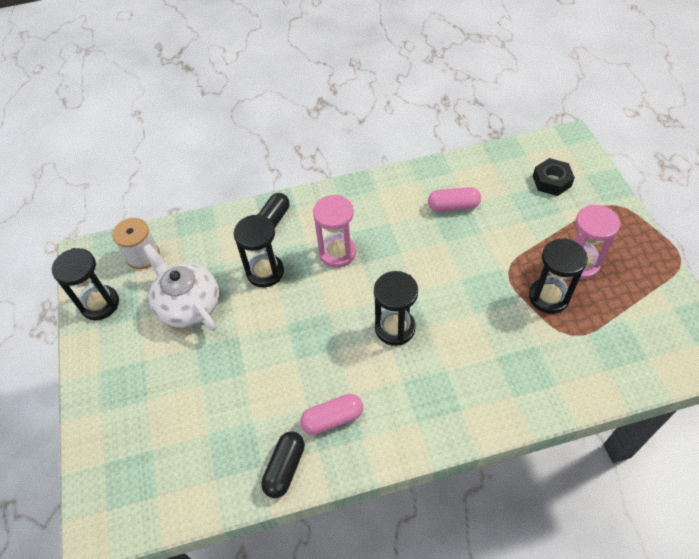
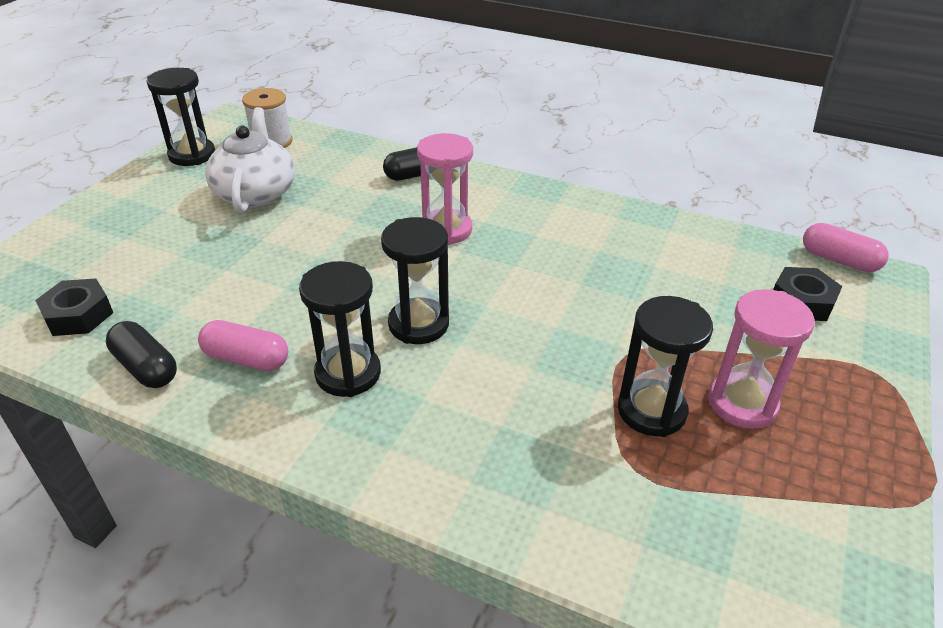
camera: 35 degrees right, 15 degrees down
black hourglass [233,214,284,287] -> black hourglass moved to [299,261,381,397]
black capsule [261,432,305,498] -> black capsule turned 75 degrees clockwise [106,321,177,388]
pink capsule [428,187,481,211] -> pink capsule moved to [803,223,889,272]
none -> black nut [35,278,113,336]

